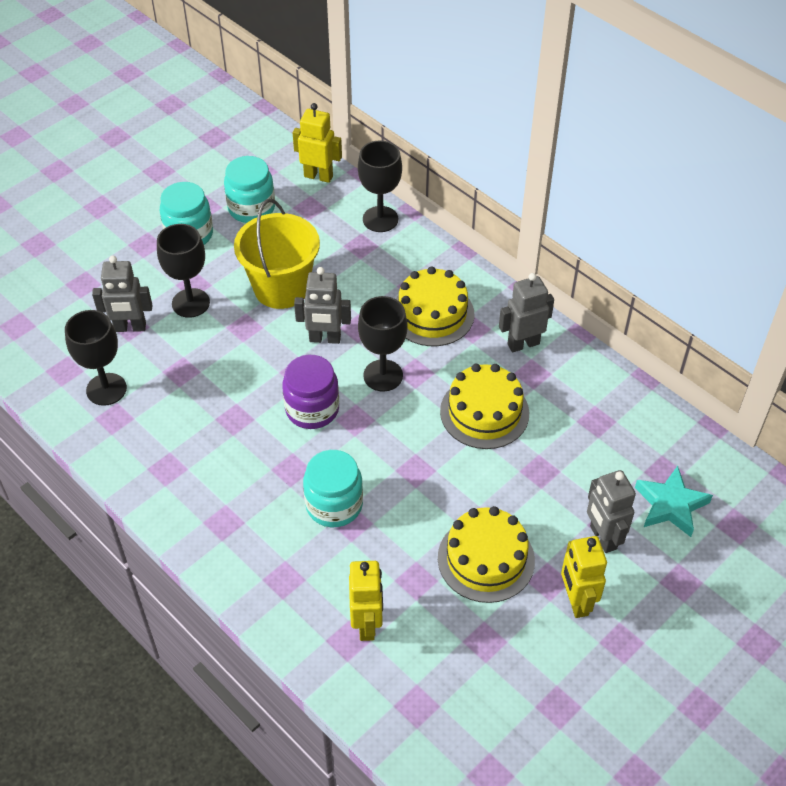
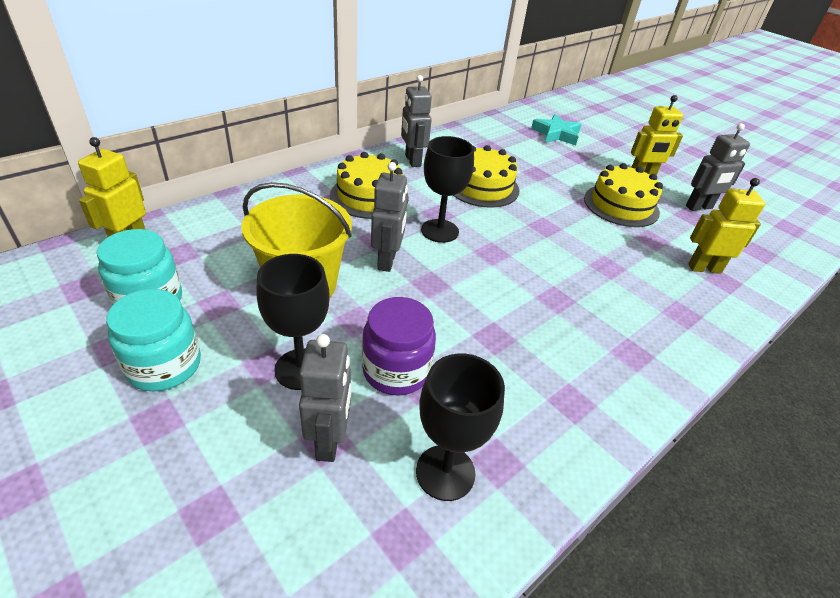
camera: 90 degrees left, 10 degrees down
purple jar [282,355,339,429] -> purple jar moved to [362,297,436,395]
turquoise jar [303,450,363,527] -> none
black goblet [358,140,402,232] -> none
grey robot [587,470,636,553] -> grey robot moved to [686,123,750,211]

